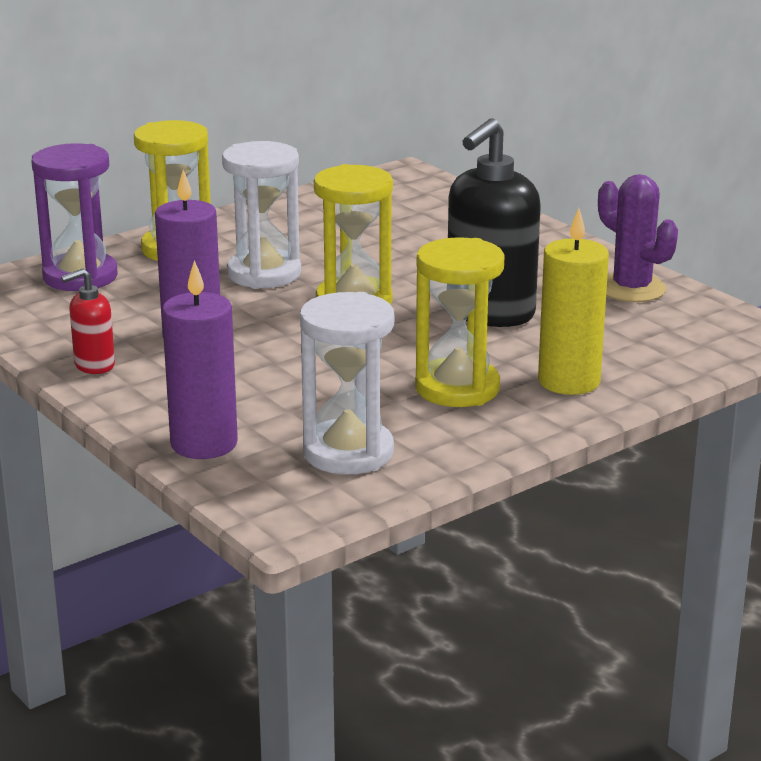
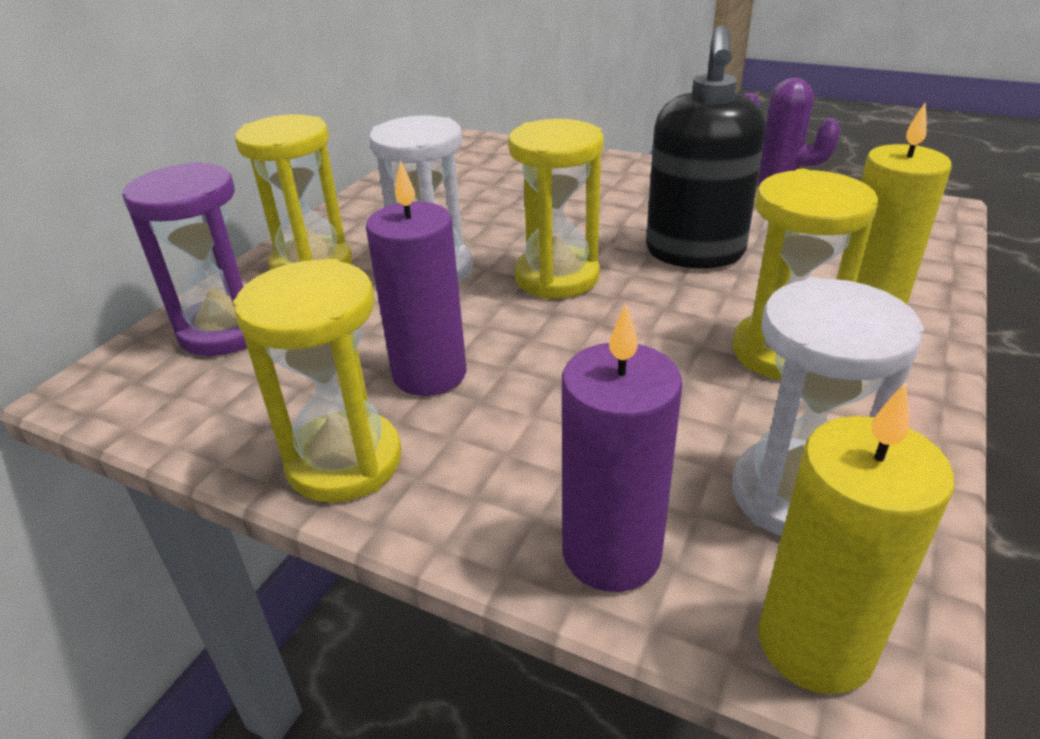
camera: 25 degrees left, 10 degrees up
red soap dispenser [61,269,115,374] -> yellow hourglass [233,259,401,503]
none -> yellow candle [758,382,954,694]

